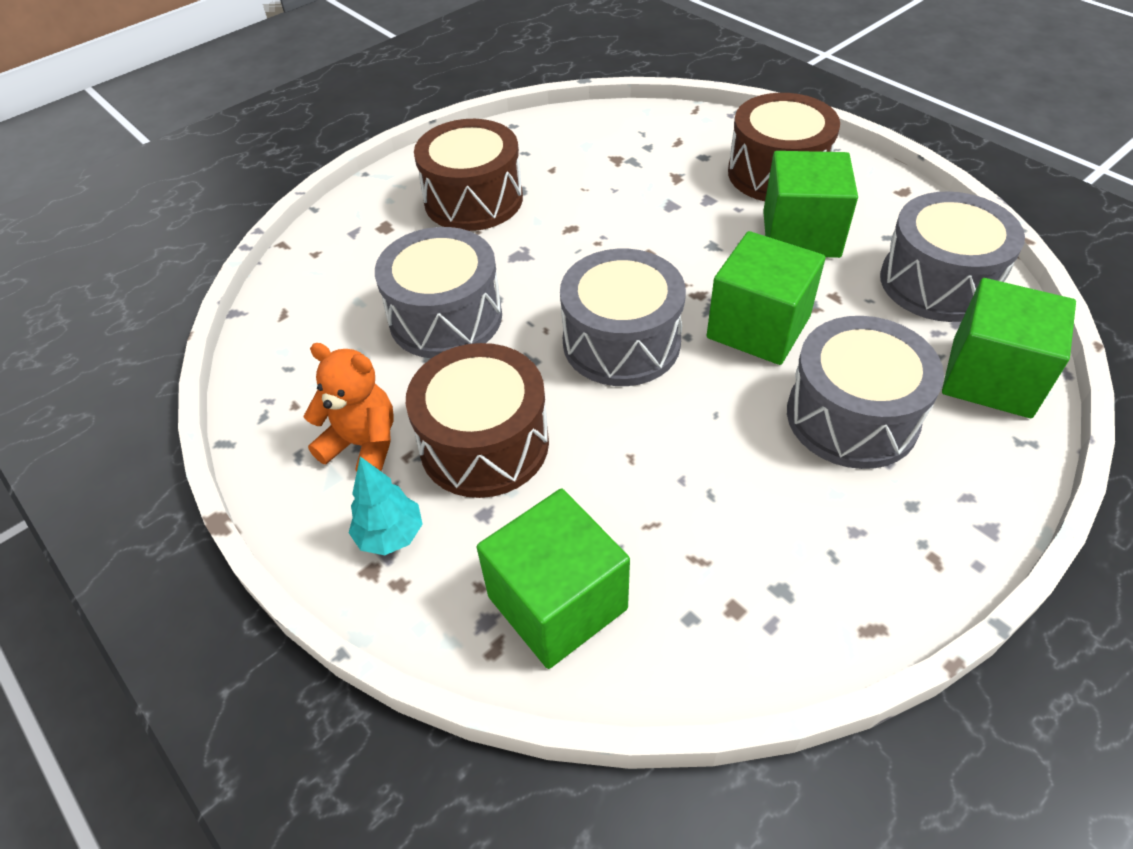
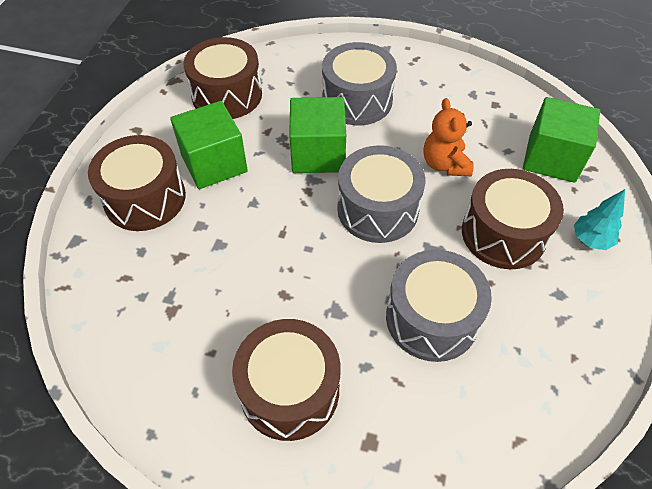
camera: 125 degrees left, 5 degrees up
orange teddy bear [304,343,393,472] -> orange teddy bear moved to [424,98,474,176]
grey drum [880,191,1025,322] -> brown drum [183,37,262,119]
green cube [942,278,1076,418] -> none

